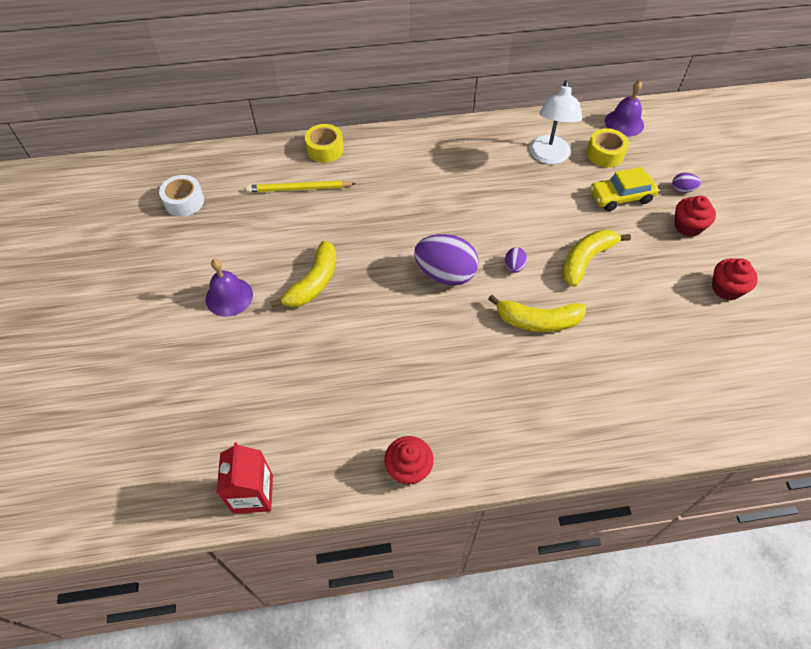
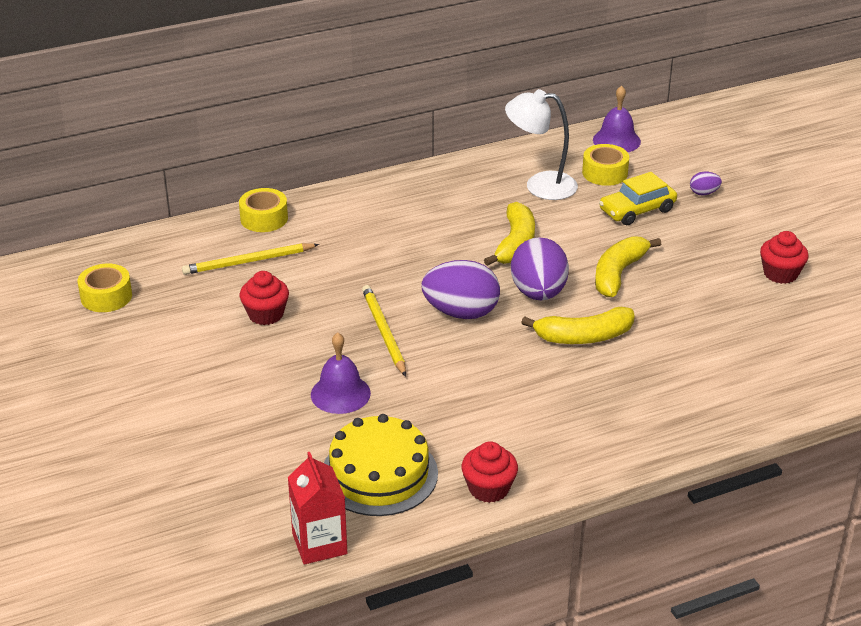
camera: 15 degrees left, 20 degrees down
white tape [159,175,204,217] -> yellow tape [78,264,132,312]
purple bell [206,259,253,317] -> purple bell moved to [311,332,371,414]
yellow banana [270,241,336,308] -> yellow banana moved to [484,202,535,266]
purple egg [505,247,527,273] -> purple egg [511,237,569,300], size x2.22
white lamp [529,80,582,164] -> white lamp turned 105 degrees clockwise [505,89,578,200]
red cupcake [674,196,716,237] -> red cupcake moved to [240,271,289,325]
none -> yellow cake [324,414,438,516]
none -> yellow pencil [362,285,406,377]

